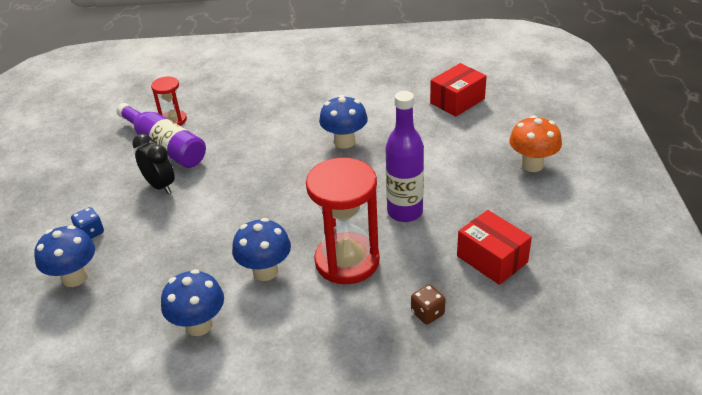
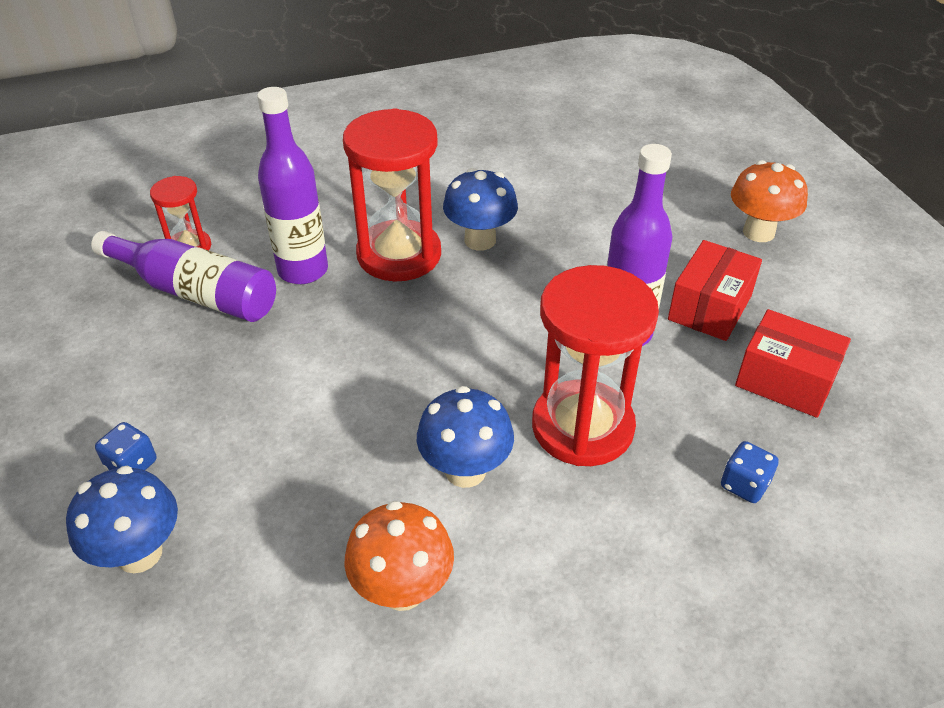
camera: 20 degrees left, 5 degrees up
black clock [132,134,175,194] -> none
blue mushroom [161,269,224,336] -> orange mushroom [344,501,454,611]
brown dice [411,285,445,324] -> blue dice [721,441,779,503]
red box [430,63,487,117] -> red box moved to [668,240,762,341]
none -> purple bottle [257,87,328,284]
none -> red hourglass [343,108,441,281]

